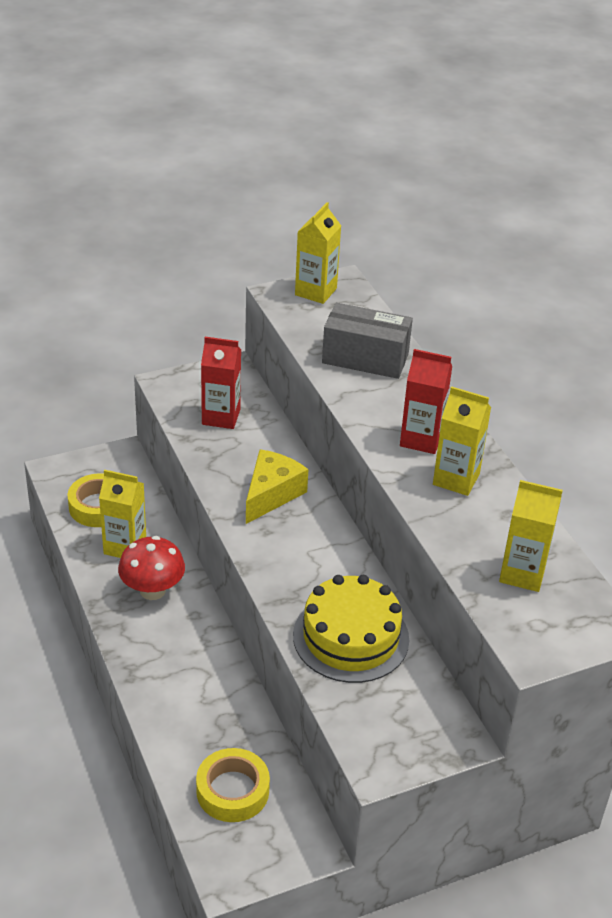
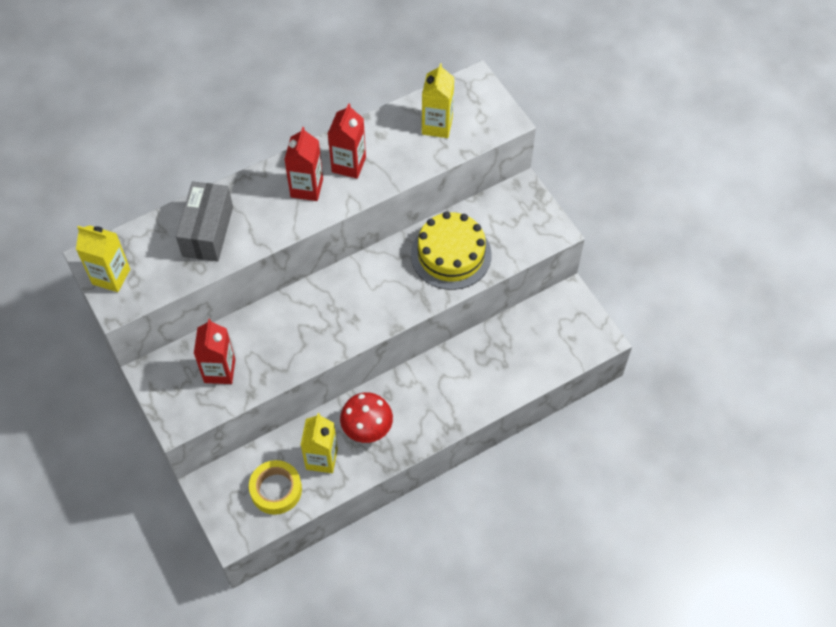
camera: 95 degrees left, 20 degrees up
yellow tape [196,748,270,822] -> none
yellow cheese [246,449,309,524] -> none
yellow carton [433,386,491,496] -> red carton [328,103,366,179]

